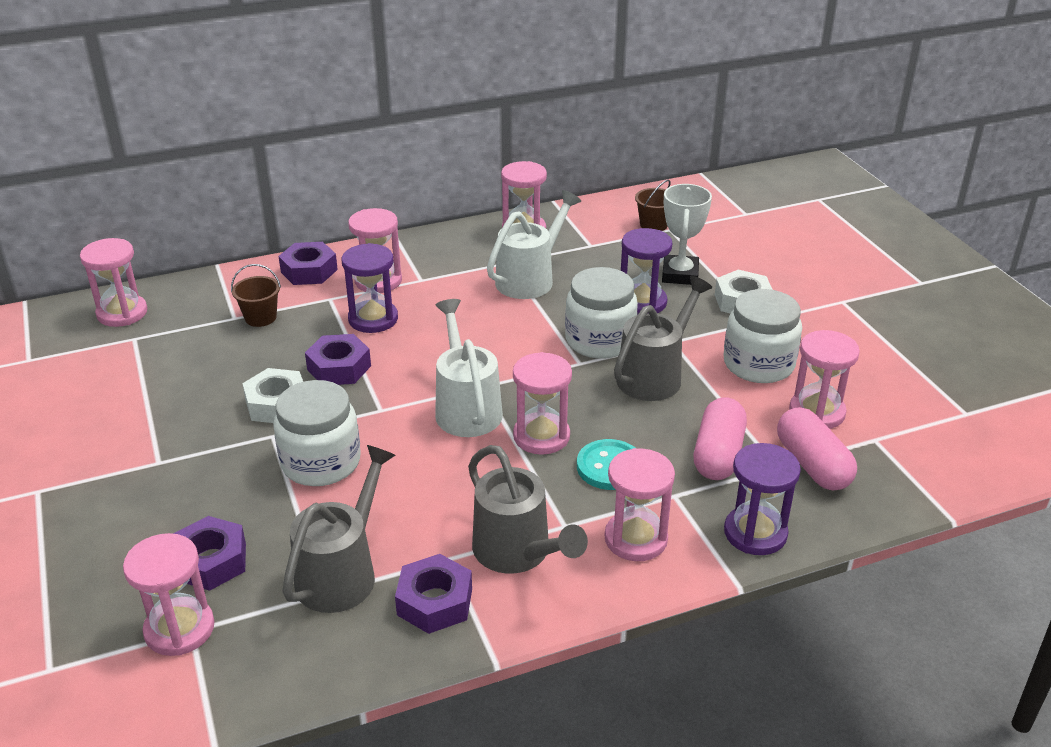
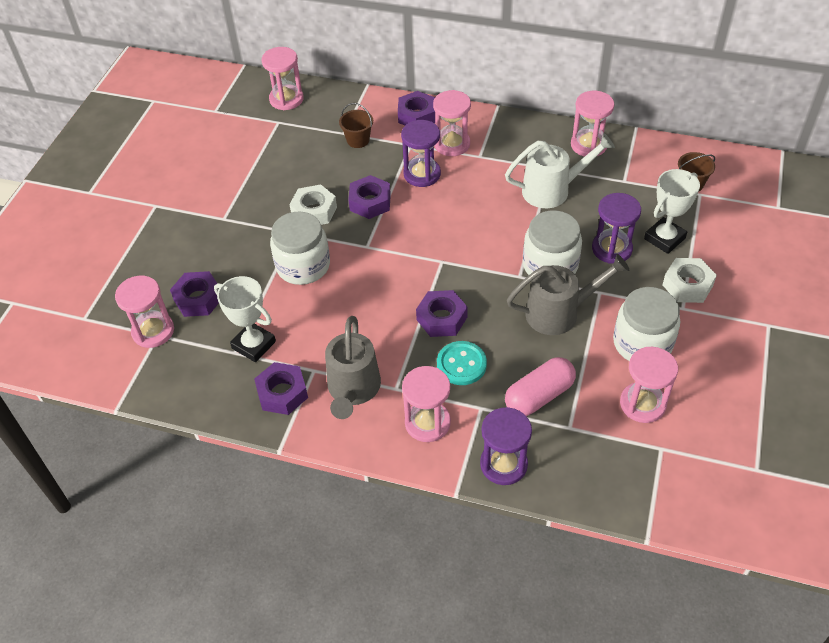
camera: 40 degrees right, 15 degrees up
grey watering can [282,445,396,613] -> white trophy [214,276,276,362]
white watering can [435,299,503,437] -> none
pink hourglass [513,352,572,455] -> purple nut [416,290,468,337]
pink capsule [777,407,857,491] -> none

